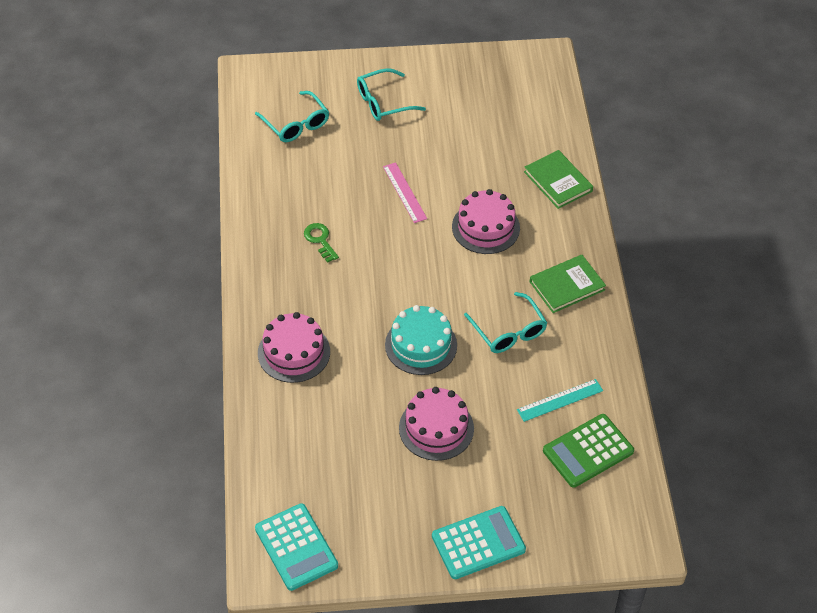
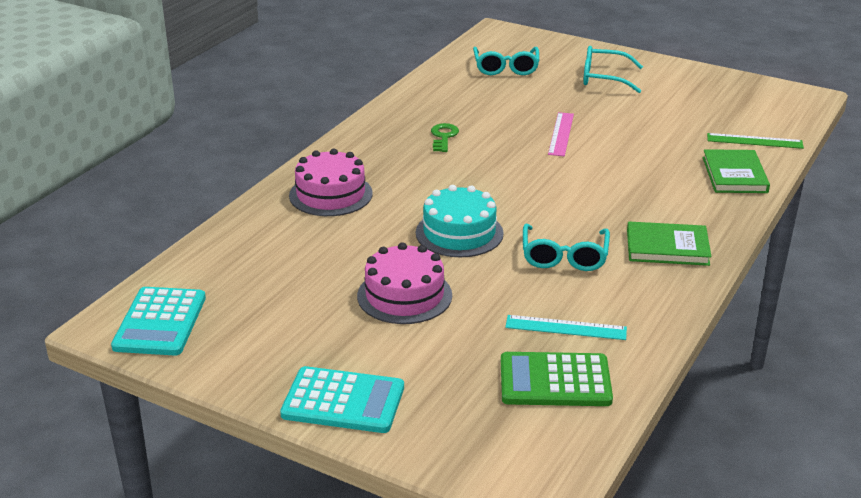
camera: 35 degrees right, 20 degrees down
pink cake [452,189,520,254] -> none
none -> green ruler [707,133,804,149]

